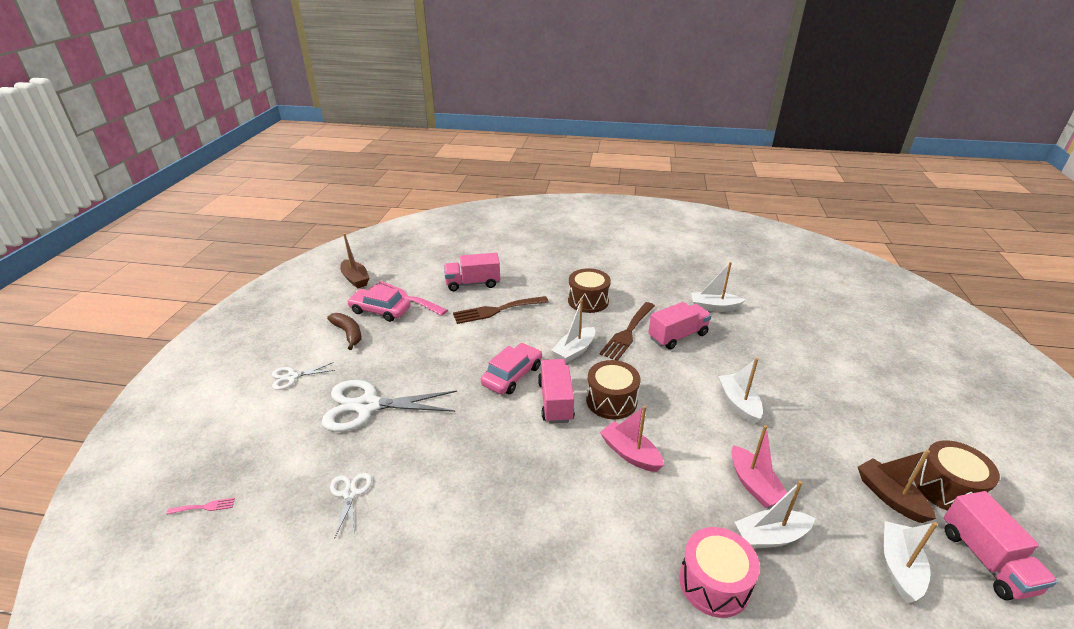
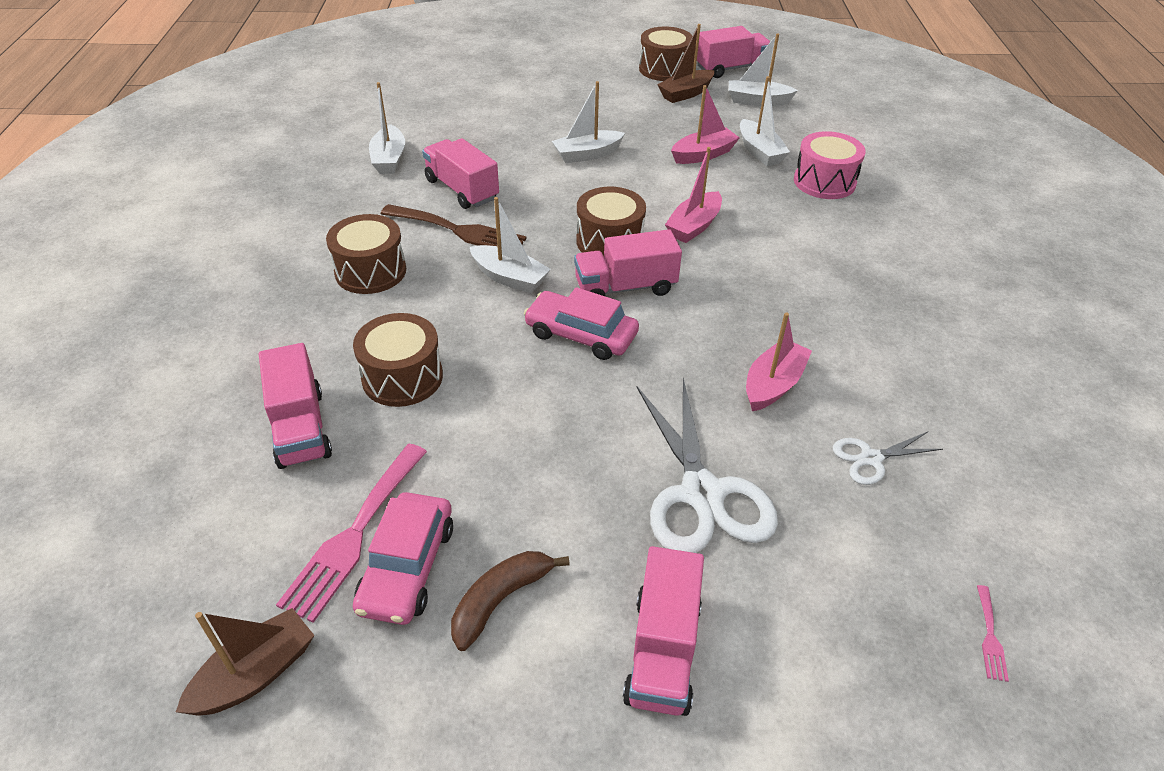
camera: 100 degrees left, 10 degrees up
pink fork [167,498,235,515] -> pink fork turned 150 degrees counterclockwise [977,585,1009,682]
white scissors [272,362,335,390] -> pink truck [623,546,704,716]
brown fork [453,296,549,324] -> brown drum [353,313,443,407]
none -> pink boat [746,312,812,411]

